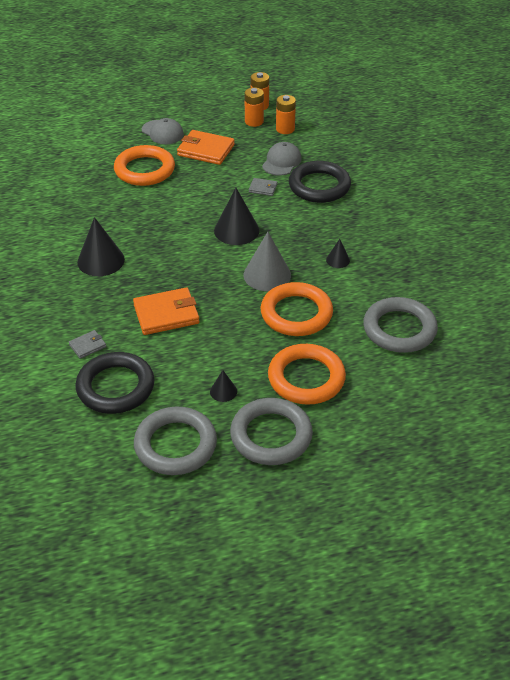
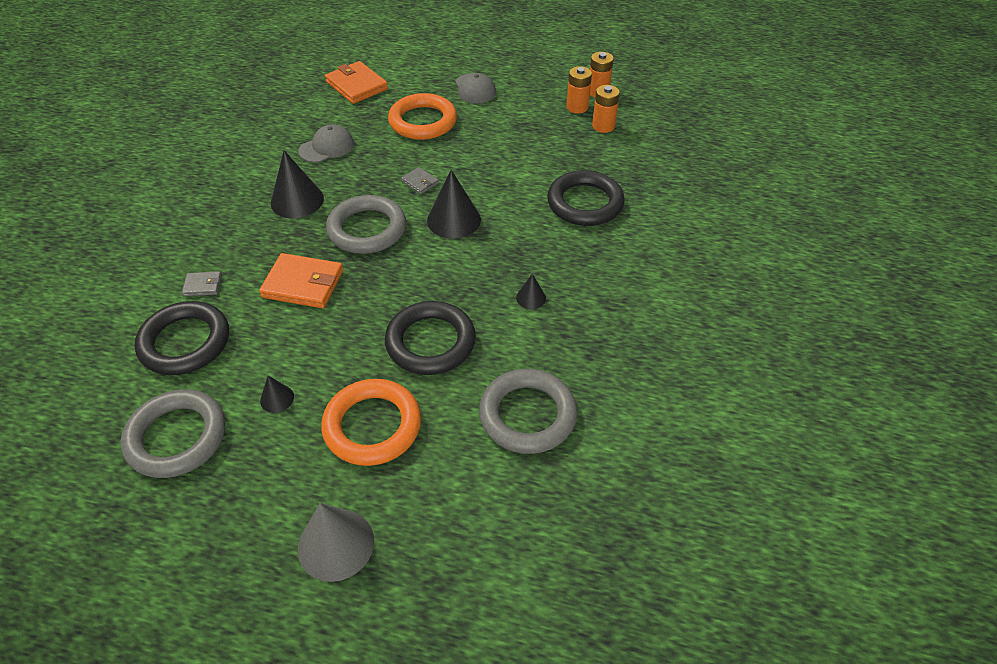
camera: 30 degrees right, 5 degrees up
orange wallet [177,130,235,165] -> orange wallet moved to [325,61,388,104]
grey ring [230,398,313,465] -> grey ring moved to [326,195,406,254]
grey cone [243,232,291,291] -> grey cone moved to [298,503,374,582]
grey wallet [249,178,277,196] -> grey wallet moved to [401,167,439,194]
orange ring [260,282,333,336] -> black ring [385,301,476,375]
grey cap [262,142,302,176] -> grey cap moved to [298,124,354,163]

